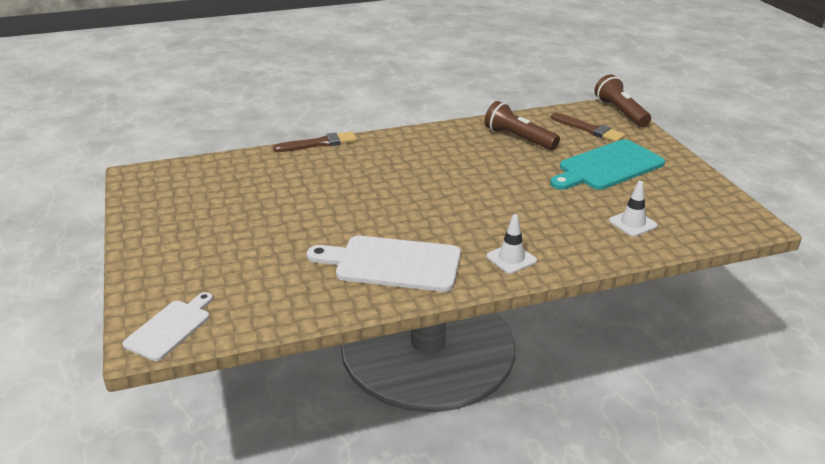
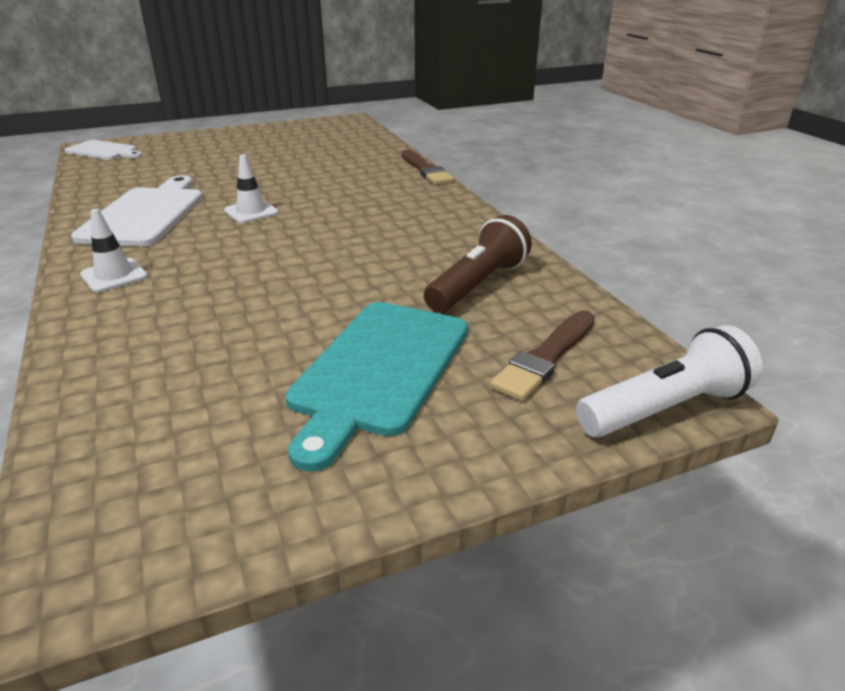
camera: 85 degrees right, 0 degrees up
turquoise cutting board [550,140,665,190] -> turquoise cutting board turned 120 degrees counterclockwise [285,302,468,471]
brown flashlight [595,75,651,127] -> white flashlight [576,325,763,437]
white traffic cone [609,181,658,237] -> white traffic cone moved to [224,154,279,223]

